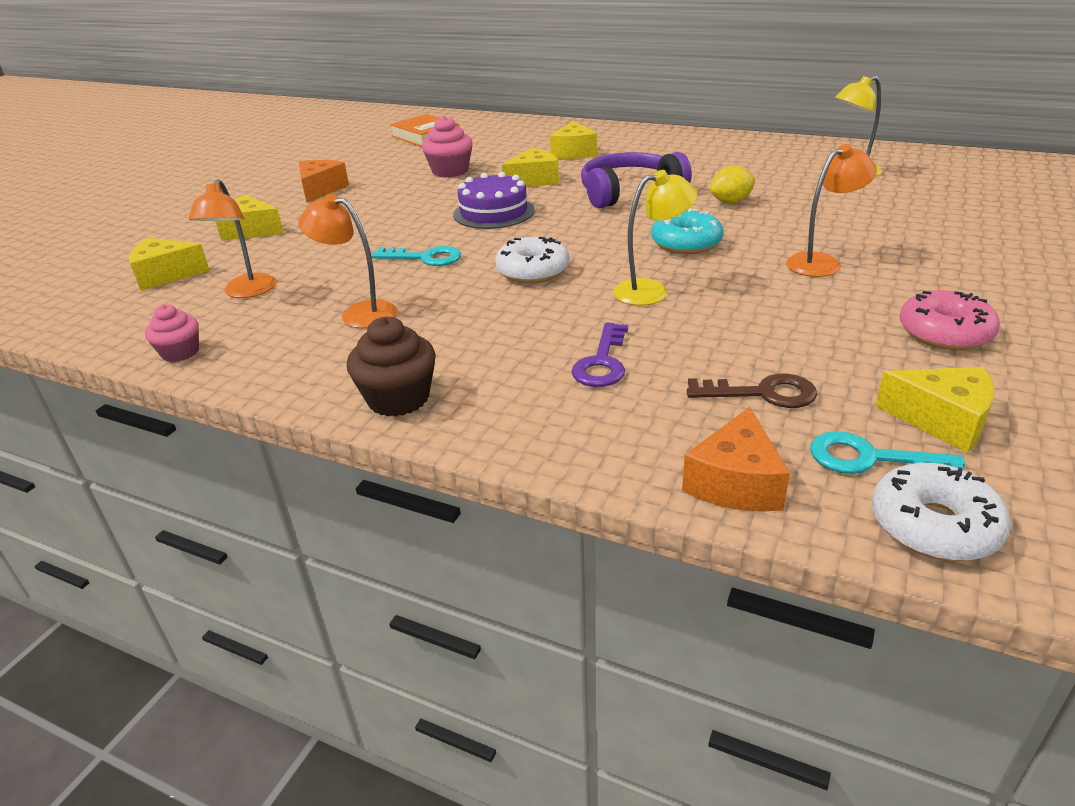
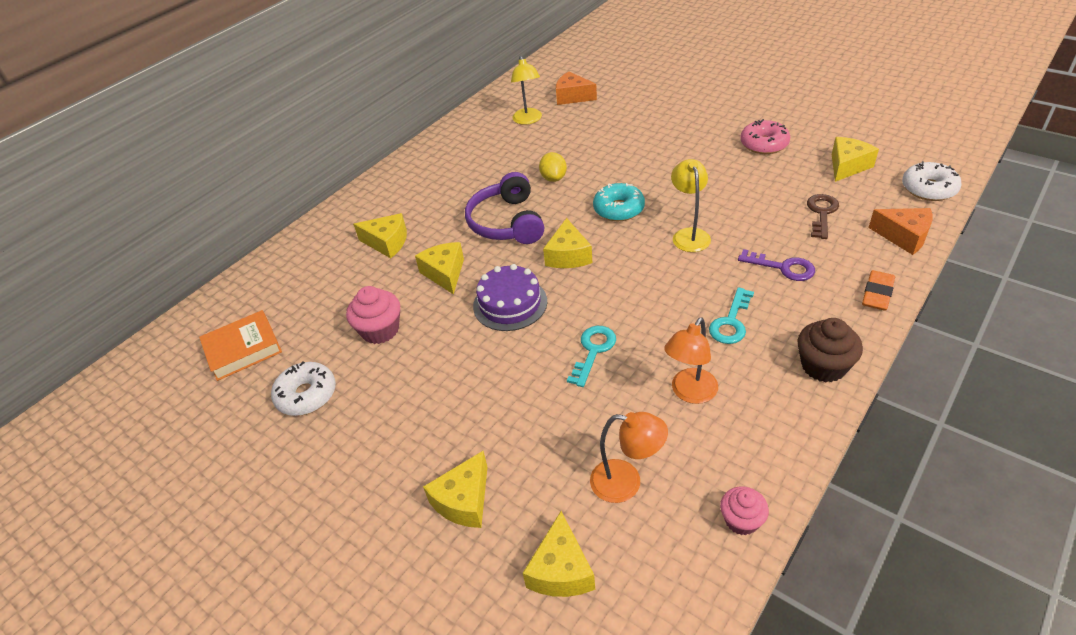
camera: 75 degrees left, 10 degrees up
orange cheese [299,160,349,203] -> orange cheese moved to [556,71,597,105]
white donut [495,237,569,284] -> white donut moved to [271,361,336,416]
orange lamp [786,144,877,277] -> none
turquoise key [810,431,965,474] -> turquoise key moved to [709,287,754,344]
none -> yellow cheese [543,218,592,268]
none -> orange eraser [862,270,895,311]

